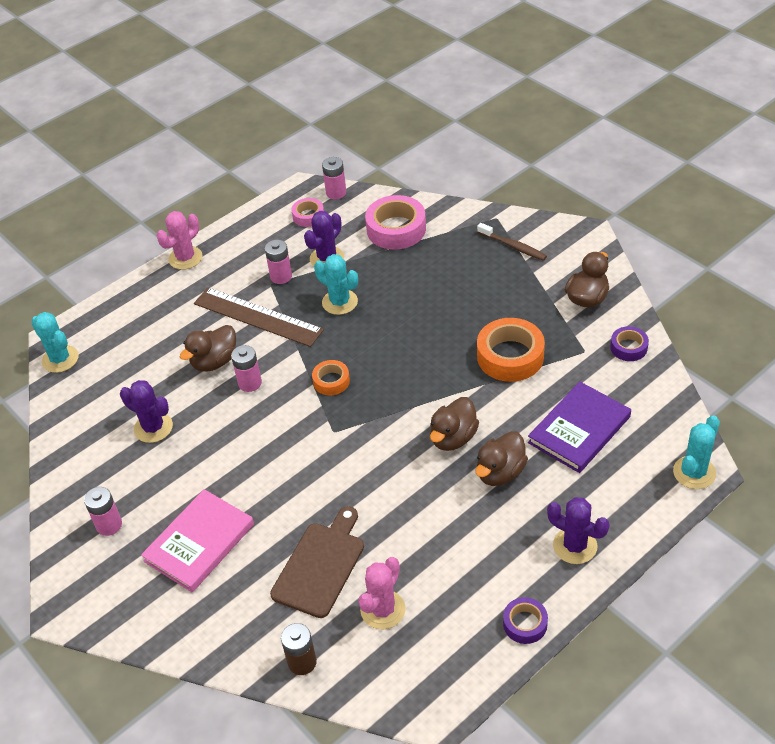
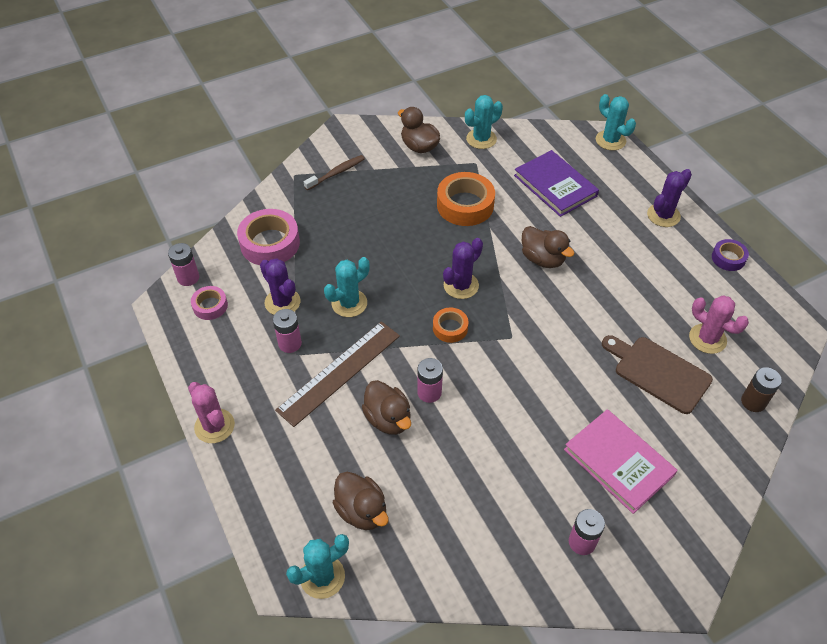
camera: 80 degrees left, 5 degrees up
purple cactus [120,380,173,443] -> purple cactus moved to [443,238,483,299]
brown duck [475,431,528,486] -> brown duck moved to [333,472,388,530]
purple tape [610,326,649,361] -> turquoise cactus [465,95,503,149]

